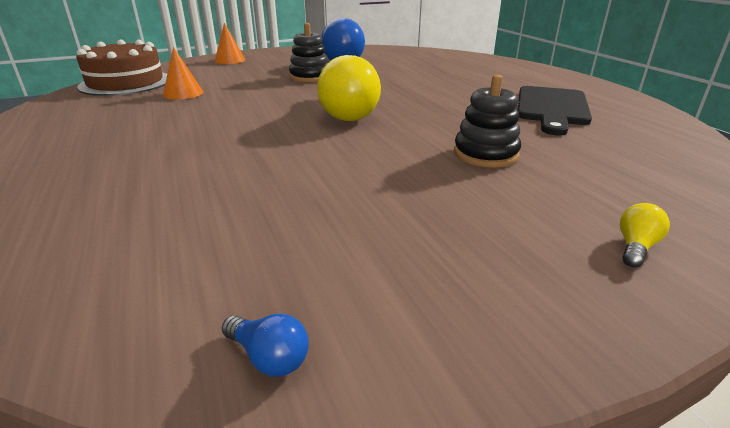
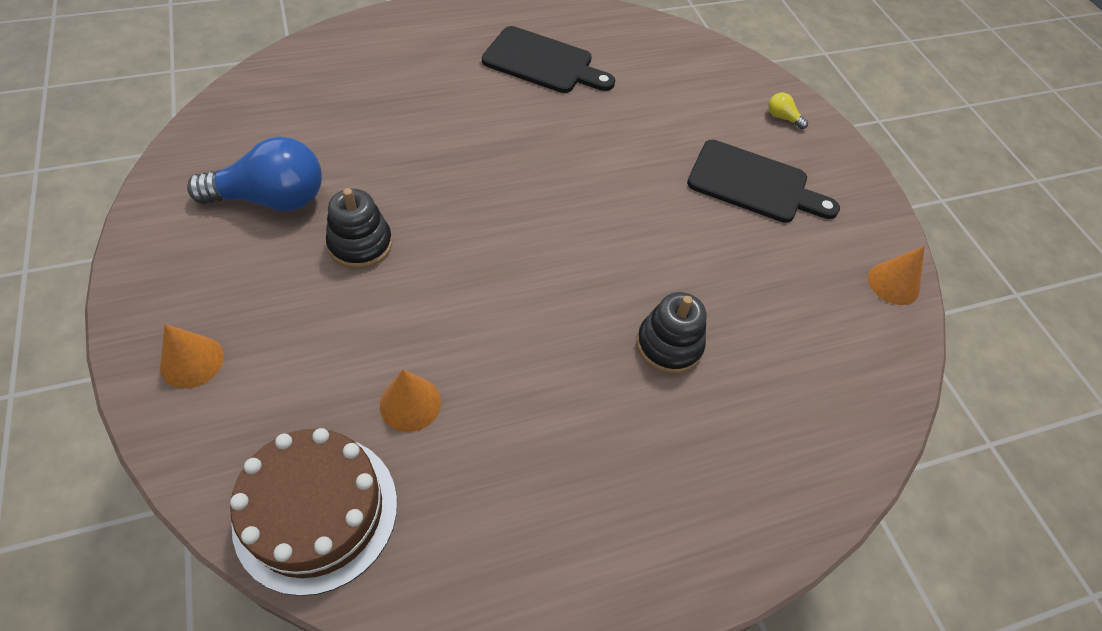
camera: 90 degrees left, 25 degrees up
blue light bulb [222,314,309,377] -> orange cone [868,246,925,305]
yellow light bulb [317,55,381,121] -> none
black stacking toy [454,75,521,168] -> black stacking toy moved to [636,292,707,374]
none -> black cutting board [687,140,840,223]

